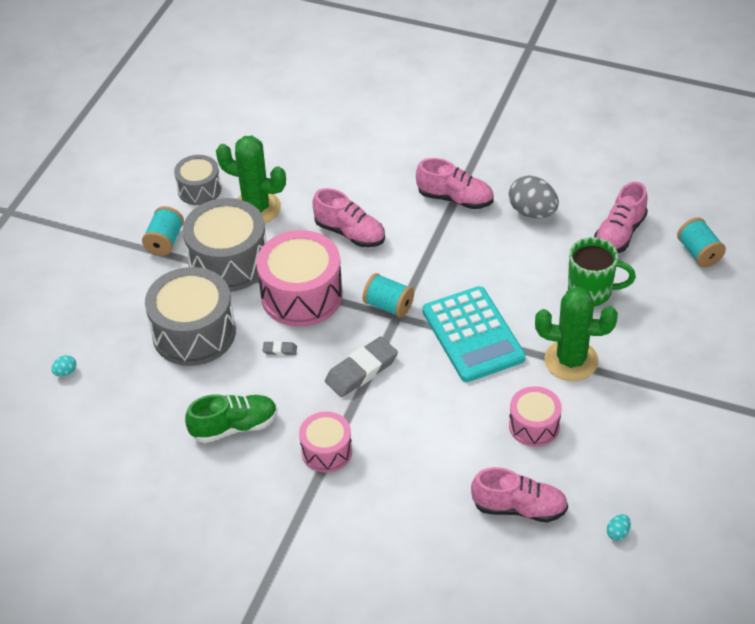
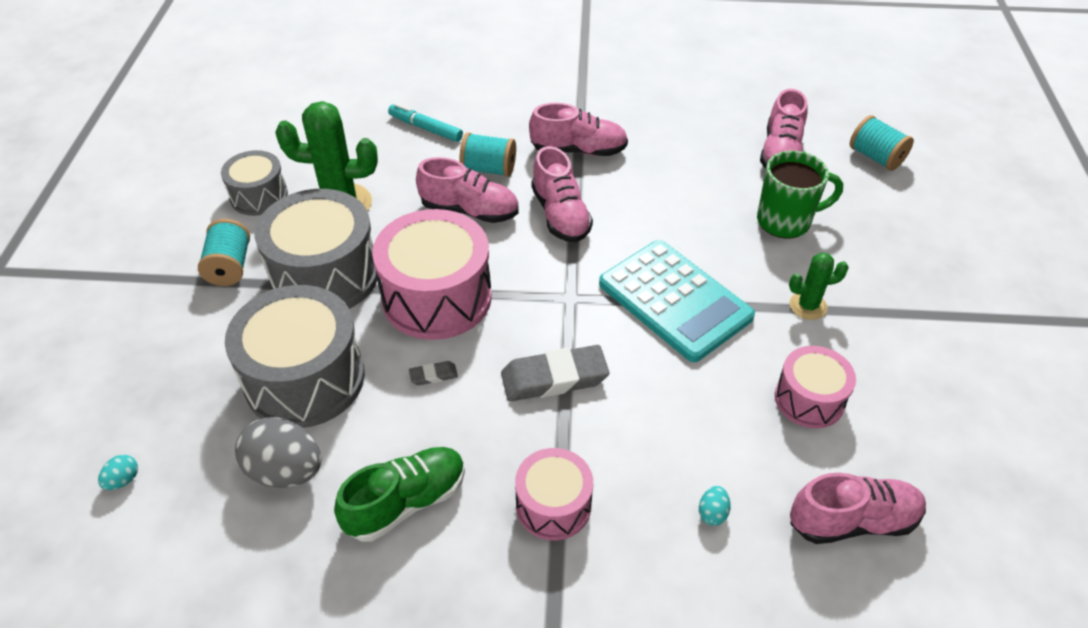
camera: 20 degrees left, 0 degrees up
grey eraser [325,337,398,397] -> grey eraser turned 45 degrees clockwise [501,345,609,402]
turquoise spool [363,273,414,318] -> turquoise spool moved to [460,132,516,177]
grey egg [509,175,559,218] -> grey egg moved to [235,417,322,488]
green cactus [535,287,618,381] -> green cactus [789,252,849,320], size x0.54
turquoise egg [607,514,631,541] -> turquoise egg moved to [699,486,731,526]
none -> turquoise marker [388,103,463,142]
none -> pink shoe [531,146,593,242]

